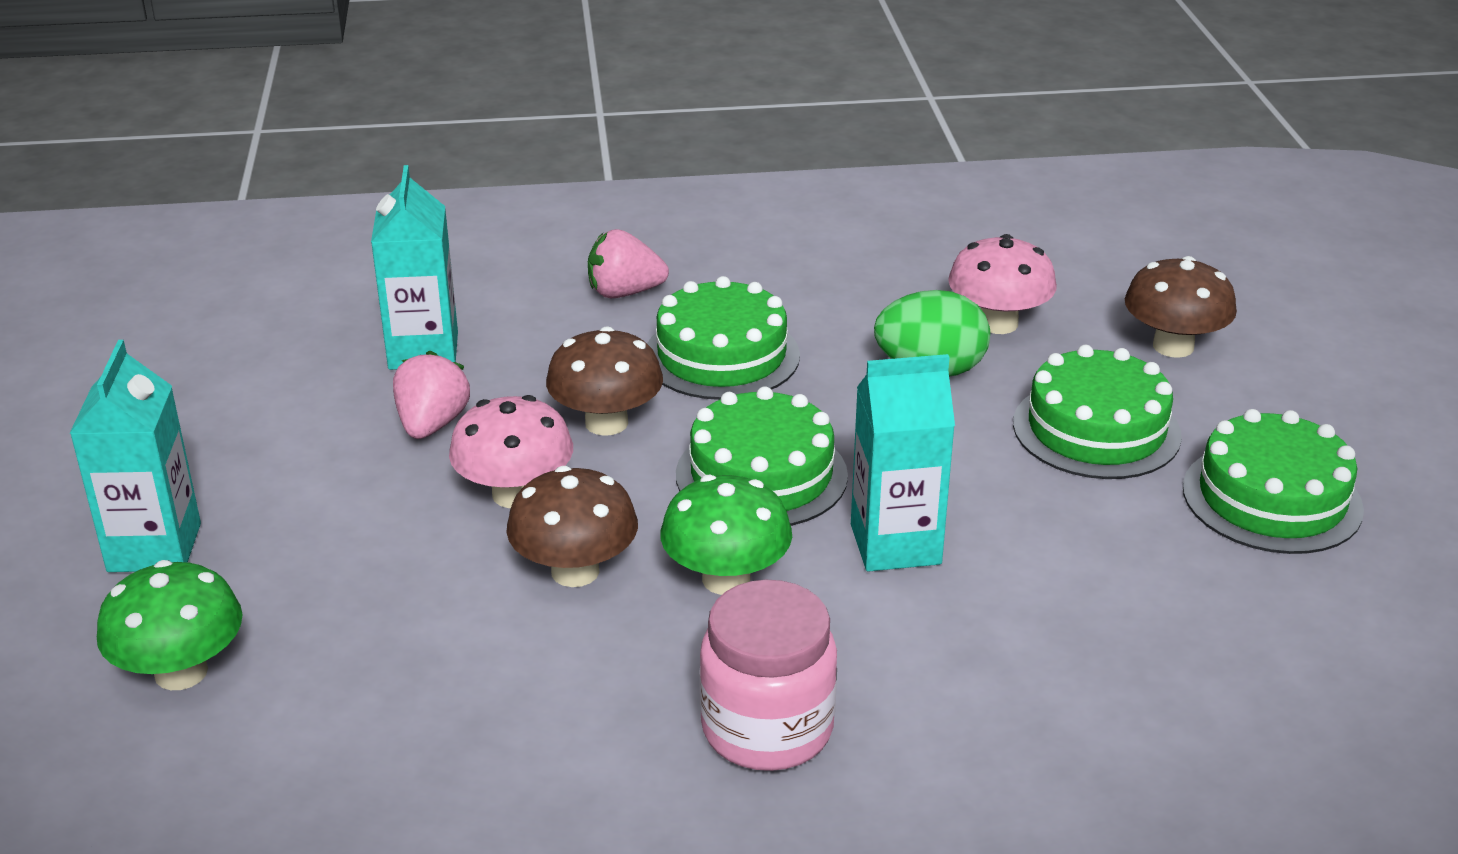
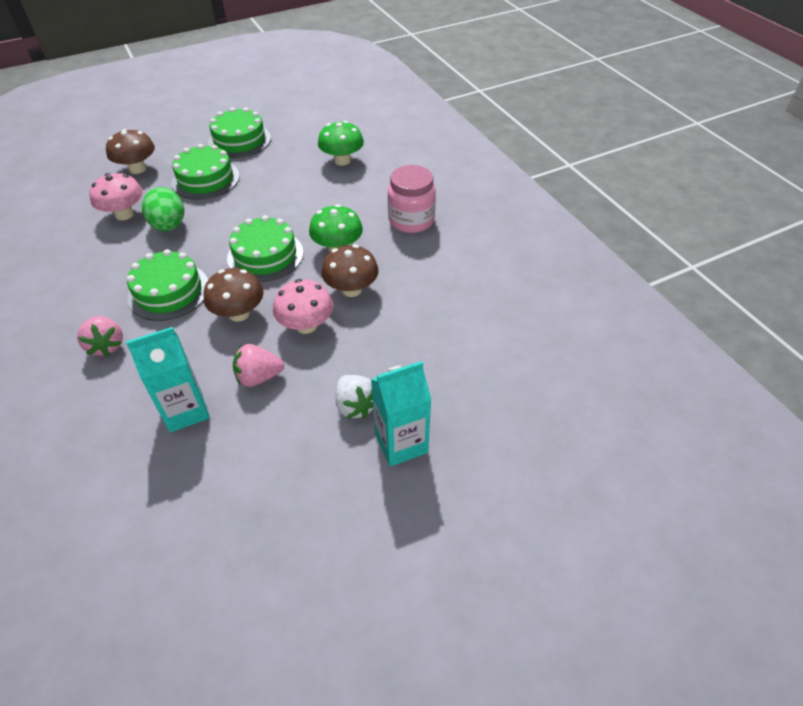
camera: 110 degrees left, 15 degrees up
green mushroom [97,560,243,690] -> green mushroom moved to [318,121,364,165]
turquoise carton [851,354,955,572] -> none
none -> white strawberry [335,375,373,419]

